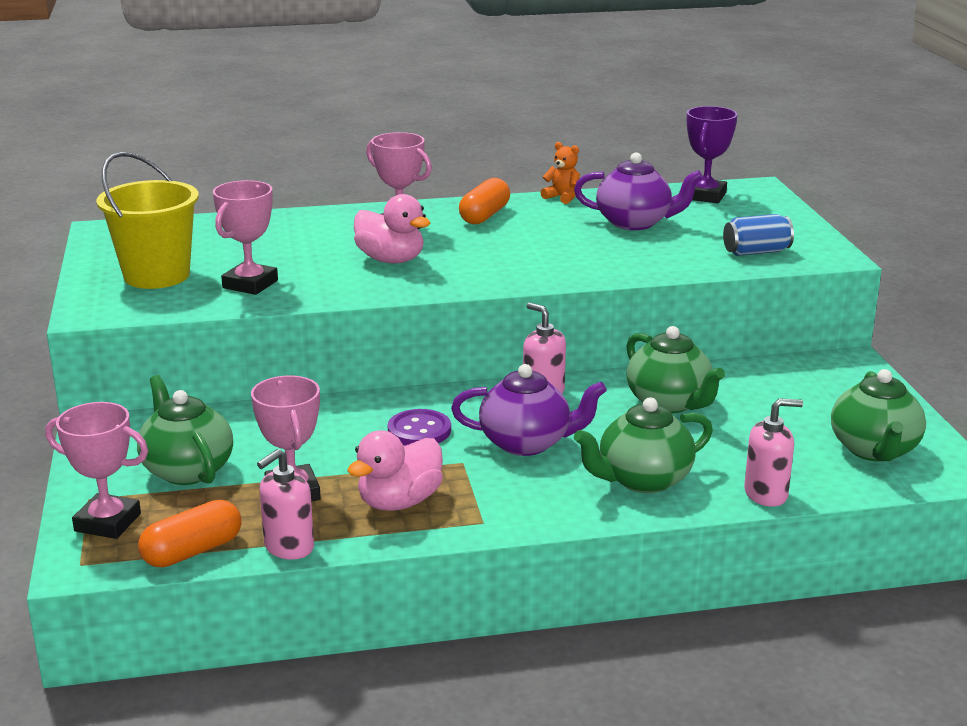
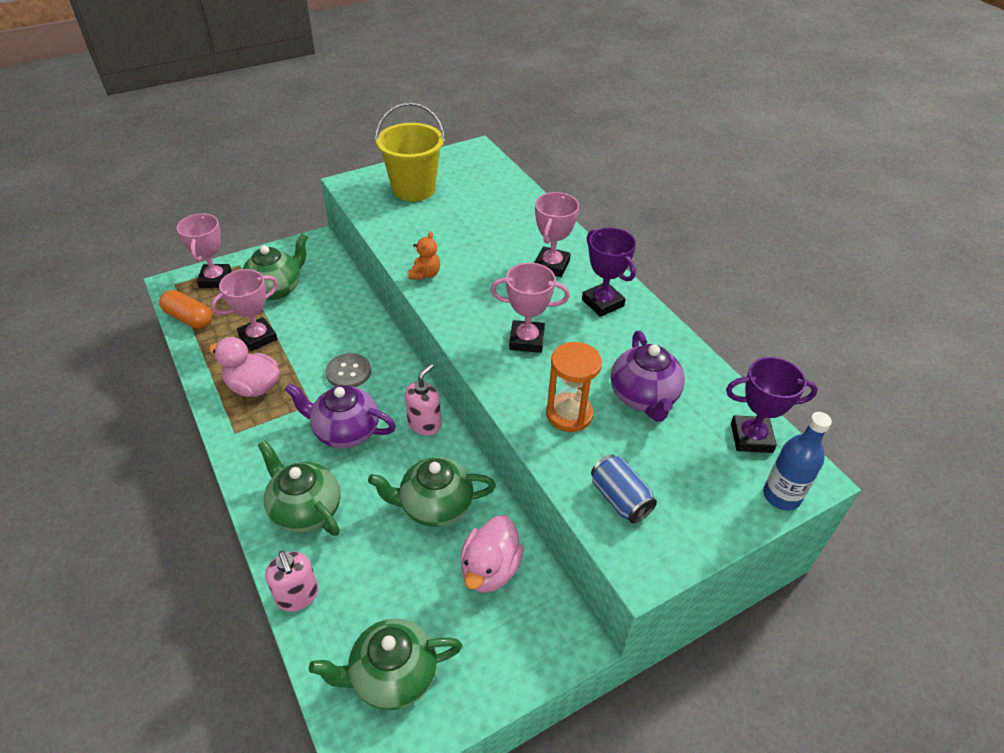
camera: 70 degrees right, 20 degrees up
pink trophy [213,180,278,295] -> pink trophy moved to [490,263,570,353]
pink soap dispenser [257,449,314,560] -> none
pink duck [354,194,430,263] -> pink duck moved to [460,515,524,593]
purple button [388,409,451,446] -> grey button [326,353,371,387]
purple teapot [451,364,607,456] -> purple teapot turned 120 degrees clockwise [285,383,396,448]
orange capsule [459,178,510,224] -> purple trophy [582,228,636,317]
orange teddy bear [540,142,580,204] -> orange teddy bear moved to [408,231,440,280]
green teapot [626,326,725,413] -> green teapot turned 45 degrees clockwise [368,457,496,527]
none -> orange hourglass [546,342,602,432]
none -> blue bottle [763,412,832,510]

